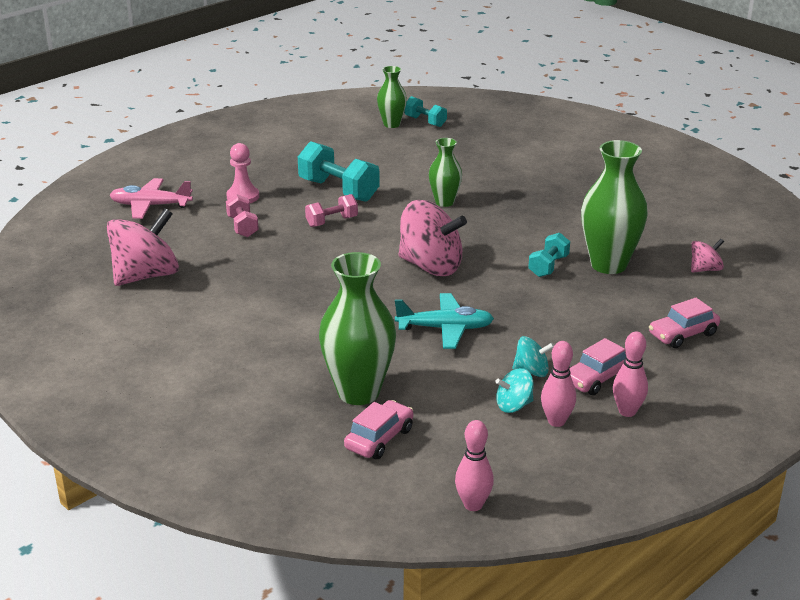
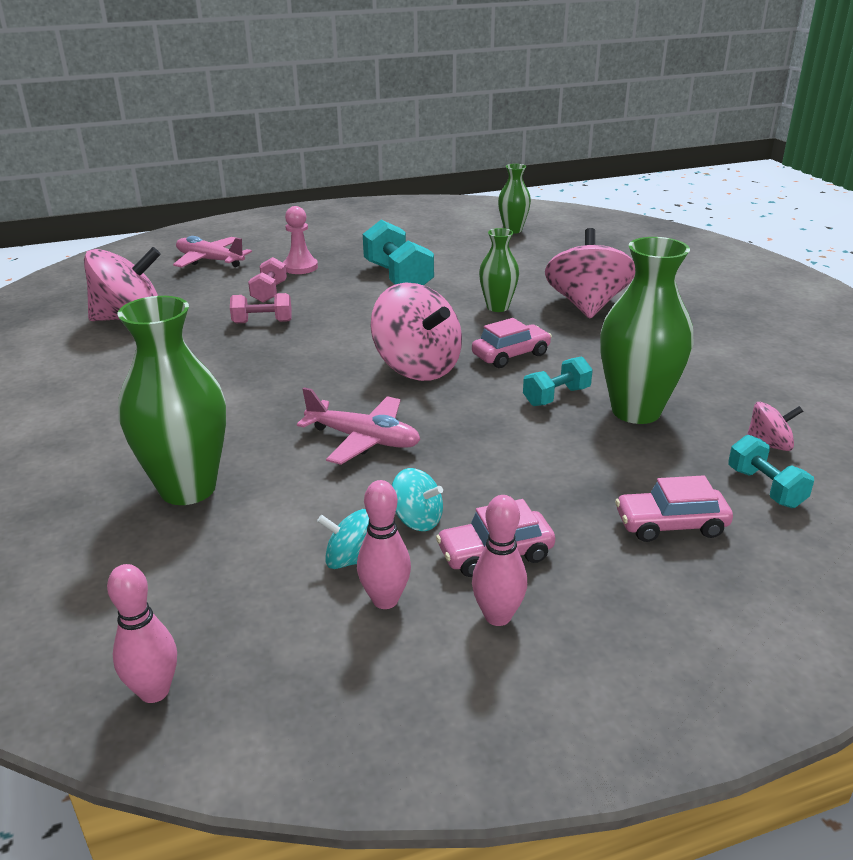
camera: 25 degrees right, 0 degrees up
pink dumbbell [305,194,358,227] -> pink dumbbell moved to [230,293,292,323]
pink car [344,400,413,459] -> pink car moved to [472,318,552,368]
turquoise plane [395,293,494,349] -> pink plane [297,387,420,465]
turquoise dumbbell [404,96,447,127] -> turquoise dumbbell moved to [728,435,814,508]
none -> pink spinning top [545,228,635,318]

